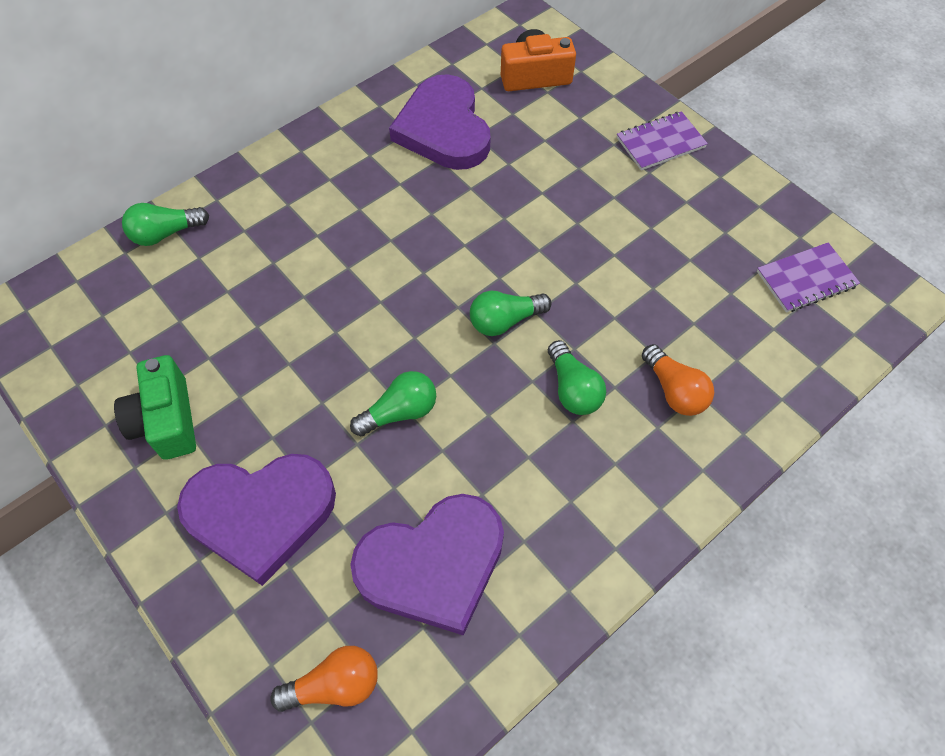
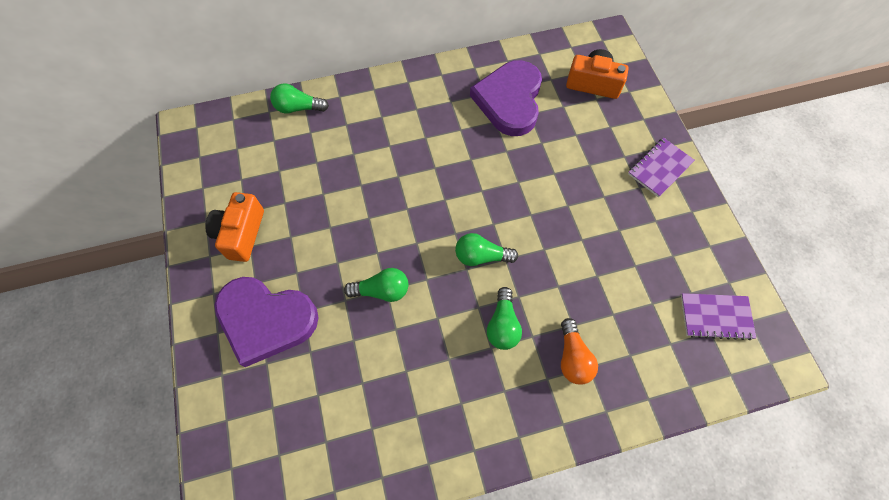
camera: 25 degrees right, 5 degrees up
green camera [114,355,196,460] -> orange camera [205,192,264,262]
orange light bulb [270,646,378,712] -> none
purple heart [350,494,504,636] -> none
purple notebook [617,111,708,170] -> purple notebook turned 45 degrees counterclockwise [628,138,695,197]

